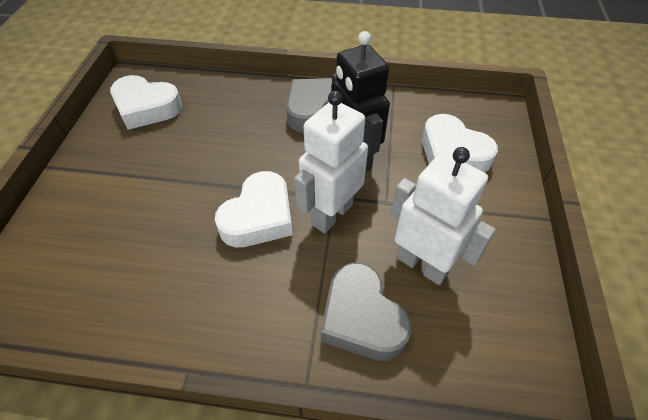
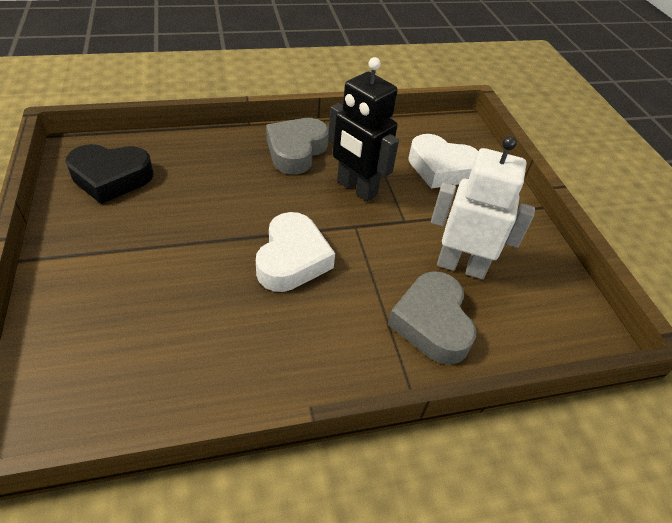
camera: 25 degrees left, 5 degrees down
white heart [110,75,182,130] -> black heart [65,144,153,204]
white robot [294,91,368,234] -> none
grey heart [321,263,412,361] -> grey heart turned 45 degrees clockwise [388,271,476,365]

